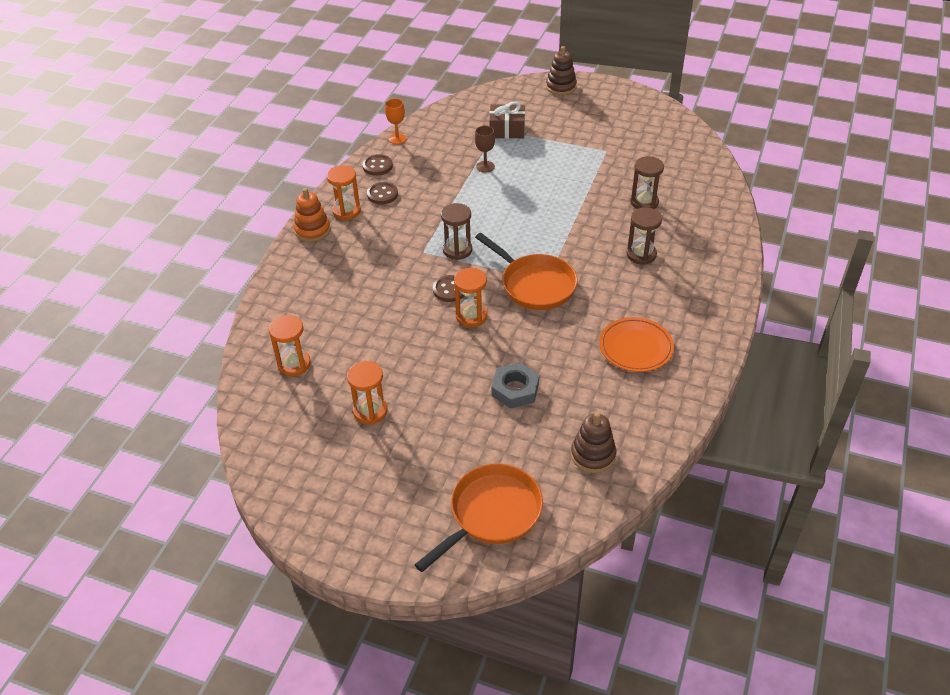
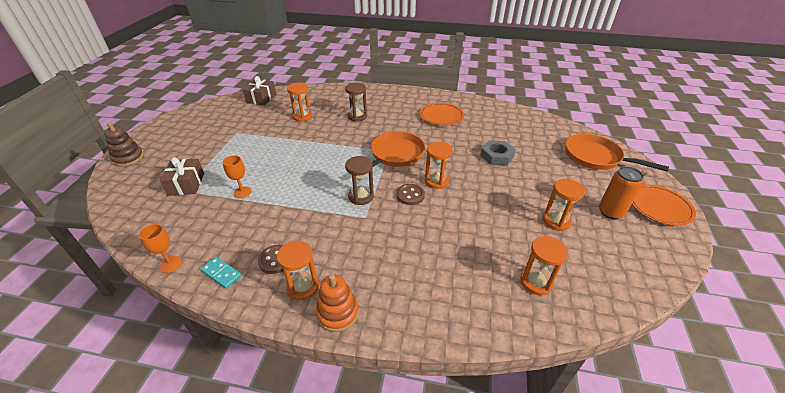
camera: 100 degrees left, 5 degrees down
brown button [363,154,393,176] -> turquoise domino [200,257,242,289]
brown goblet [475,126,495,173] -> orange goblet [223,155,252,198]
brown stacking toy [571,412,616,473] -> none
brown hourglass [630,156,664,209] -> orange hourglass [287,82,312,122]
none -> brown gift [243,76,276,106]
none -> orange can [599,166,644,219]
none -> orange plate [632,185,696,226]

